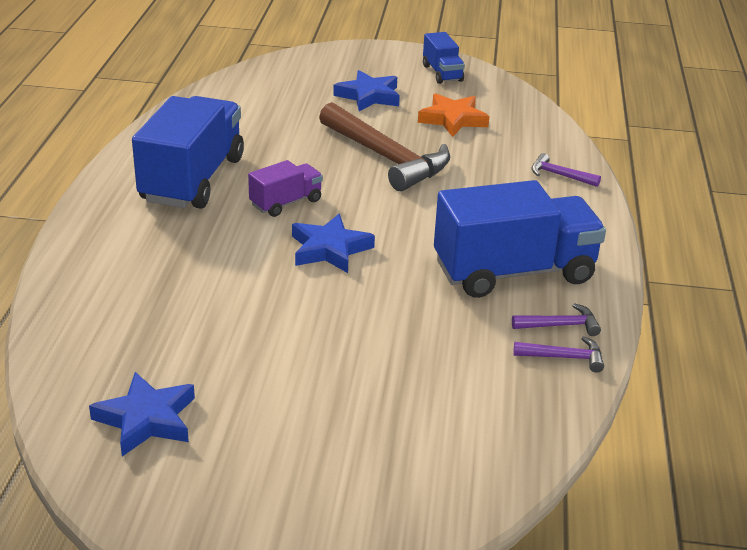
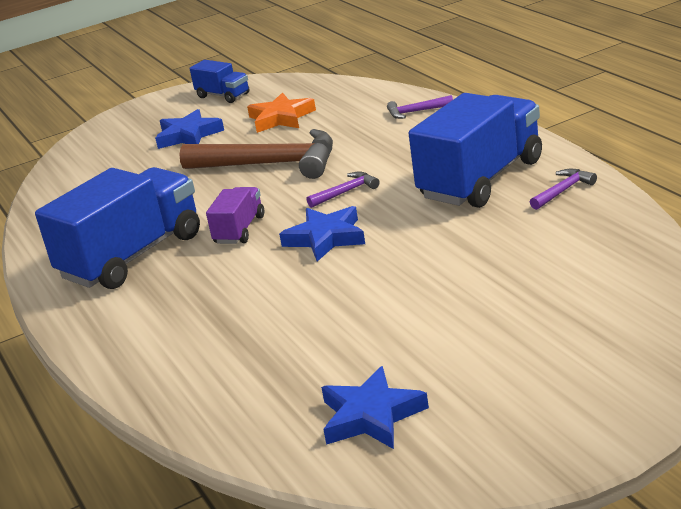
camera: 30 degrees left, 5 degrees down
blue truck [132,96,244,209] -> blue truck turned 60 degrees clockwise [35,167,200,289]
purple hammer [513,336,604,373] -> purple hammer moved to [307,171,380,208]

